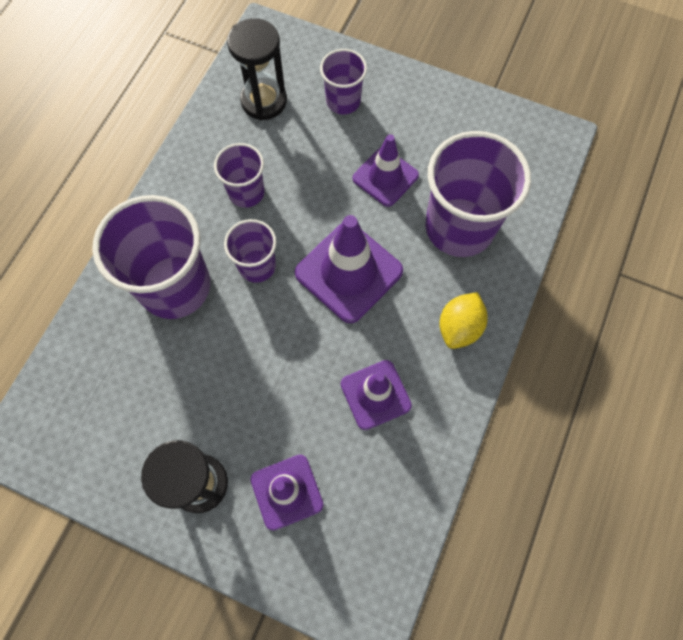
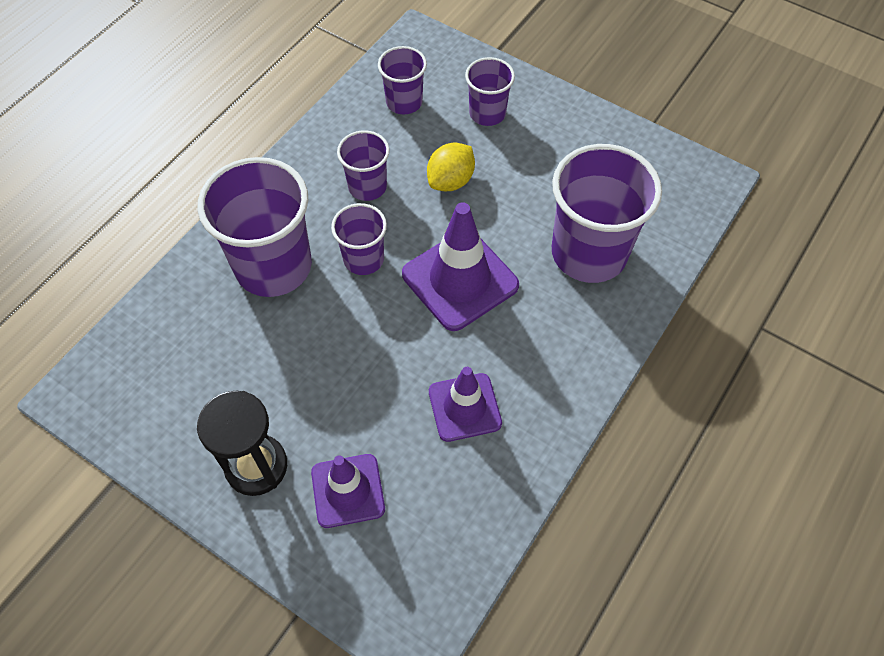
camera: 10 degrees right, 10 degrees down
black hourglass [227,18,287,120] -> purple cup [378,46,427,114]
purple traffic cone [353,134,419,207] -> none
yellow lemon [439,292,488,349] -> yellow lemon moved to [427,143,475,191]

